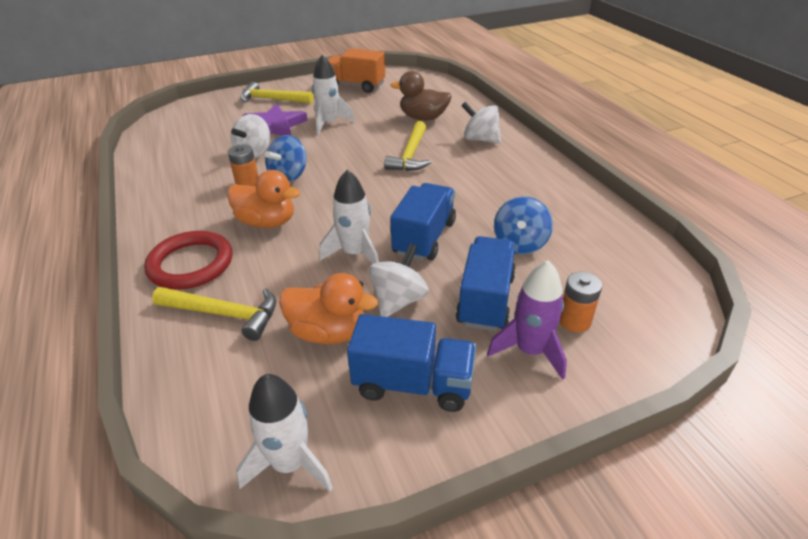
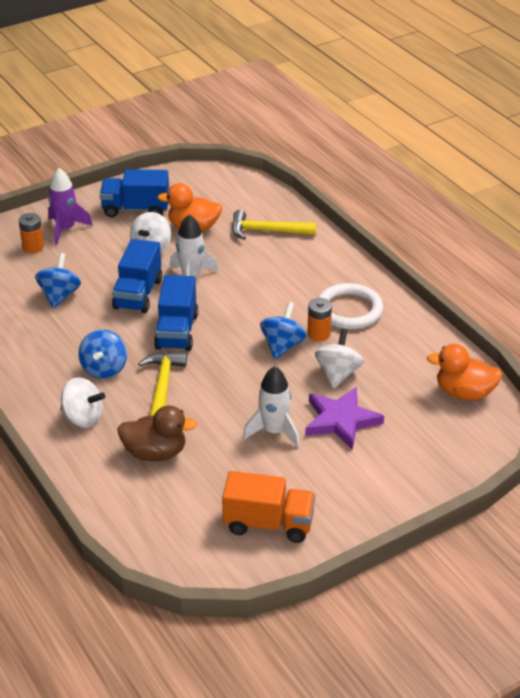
camera: 170 degrees right, 0 degrees up
red ring [144,231,232,290] -> none
orange duck [227,170,300,228] -> orange duck moved to [427,344,503,400]
white rocket [236,374,333,491] -> none
yellow hammer [240,82,314,104] -> none
blue truck [456,236,516,331] -> blue truck moved to [154,275,198,351]
none -> blue spinning top [78,330,127,379]
none -> white ring [318,283,383,330]

